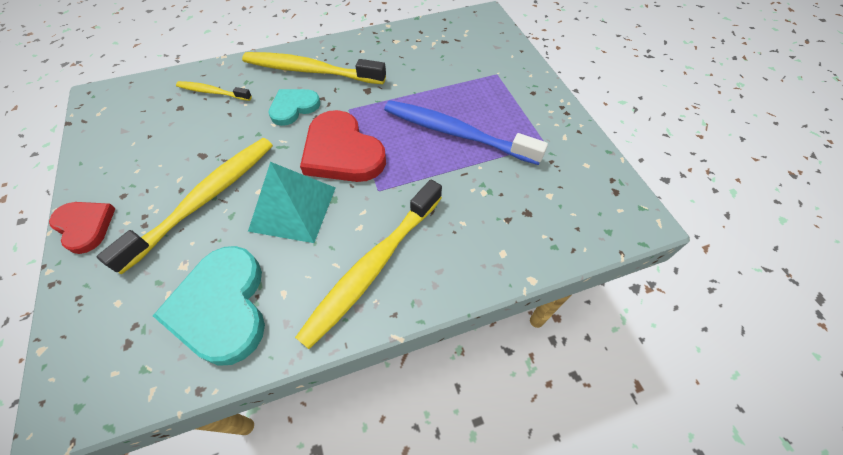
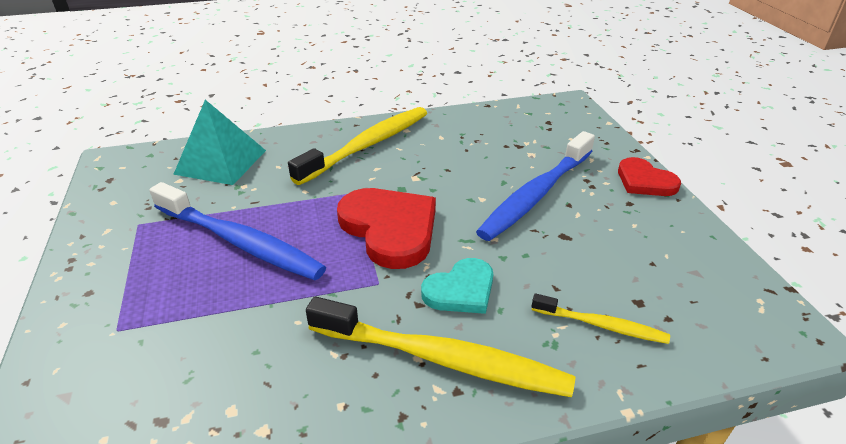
camera: 175 degrees left, 20 degrees down
yellow toothbrush [97,138,273,274] -> blue toothbrush [476,131,595,241]
turquoise heart [153,246,265,366] -> none
turquoise pyramid [248,162,336,243] -> turquoise pyramid moved to [173,100,266,185]

